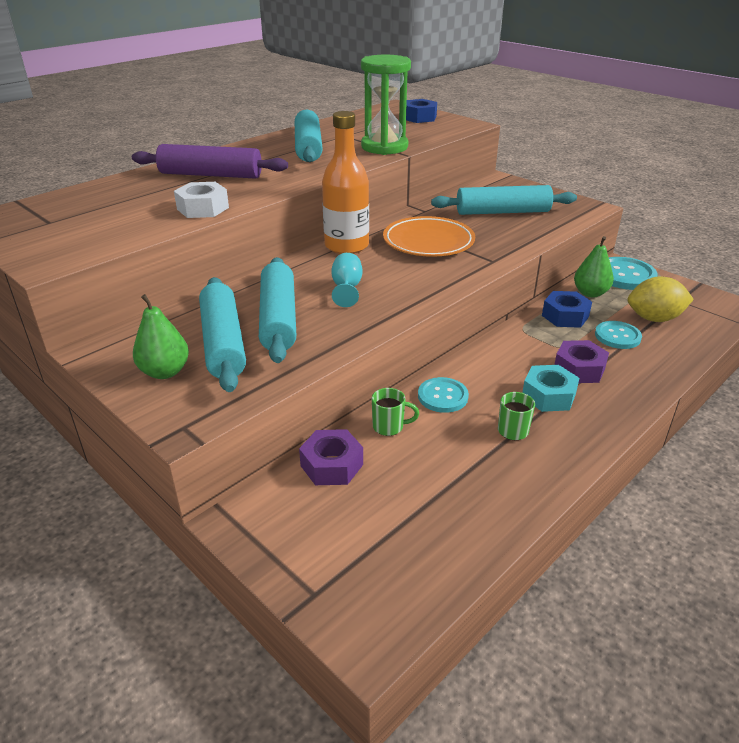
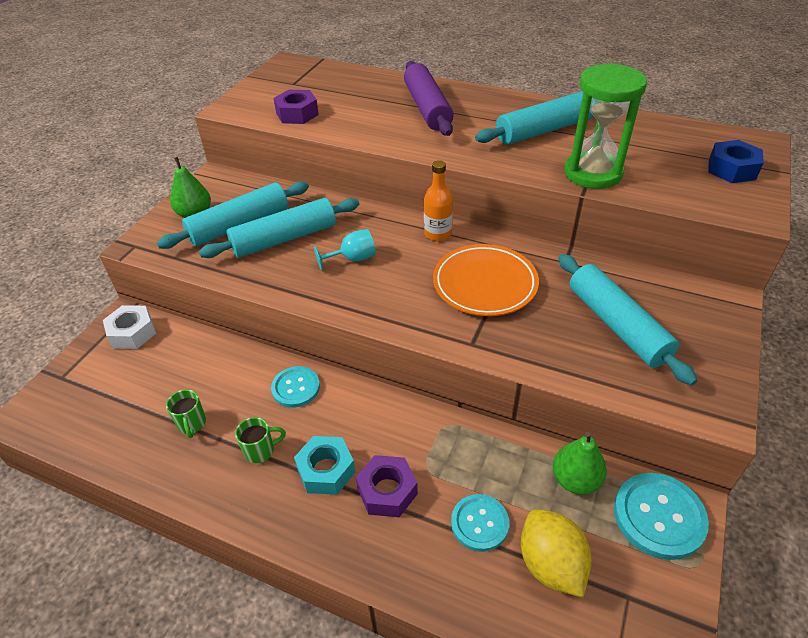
camera: 70 degrees right, 10 degrees up
white nut [174,182,229,218] -> white nut moved to [103,305,156,349]
purple nut [299,429,363,485] -> purple nut moved to [273,90,319,124]
orange bottle [322,111,369,254] -> orange bottle [424,160,453,241], size x0.61
green mug [372,388,419,436] -> green mug moved to [166,390,206,438]
blue nut [542,291,592,328] -> none

